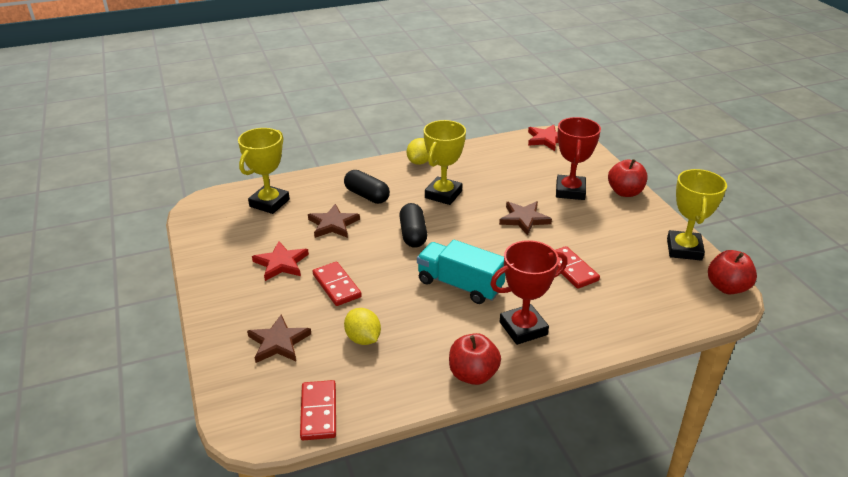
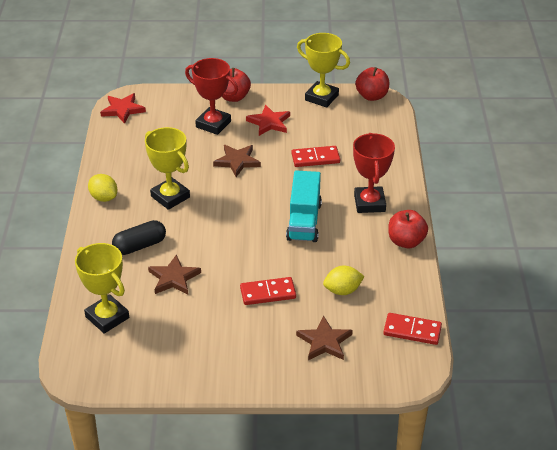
camera: 70 degrees left, 5 degrees up
red star [252,241,309,281] -> red star moved to [246,105,290,136]
black capsule [399,203,427,248] -> none
turquoise truck [417,240,505,304] -> turquoise truck turned 45 degrees counterclockwise [286,170,322,242]

